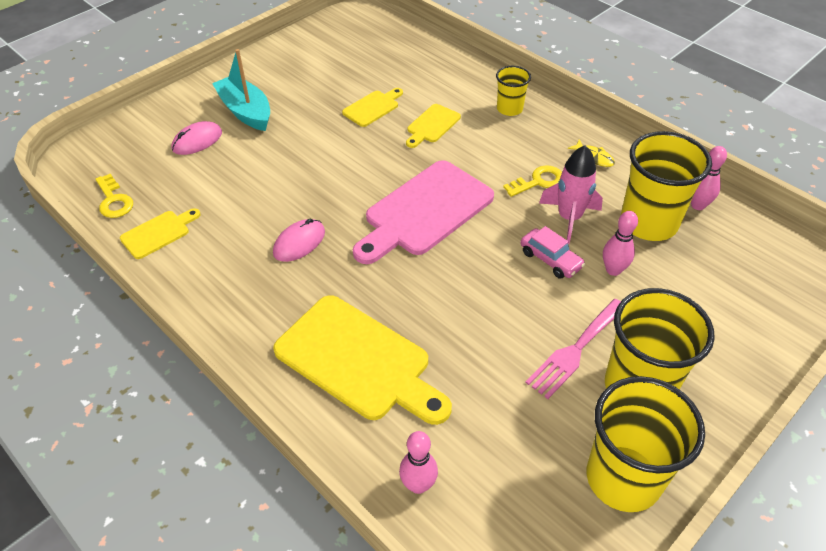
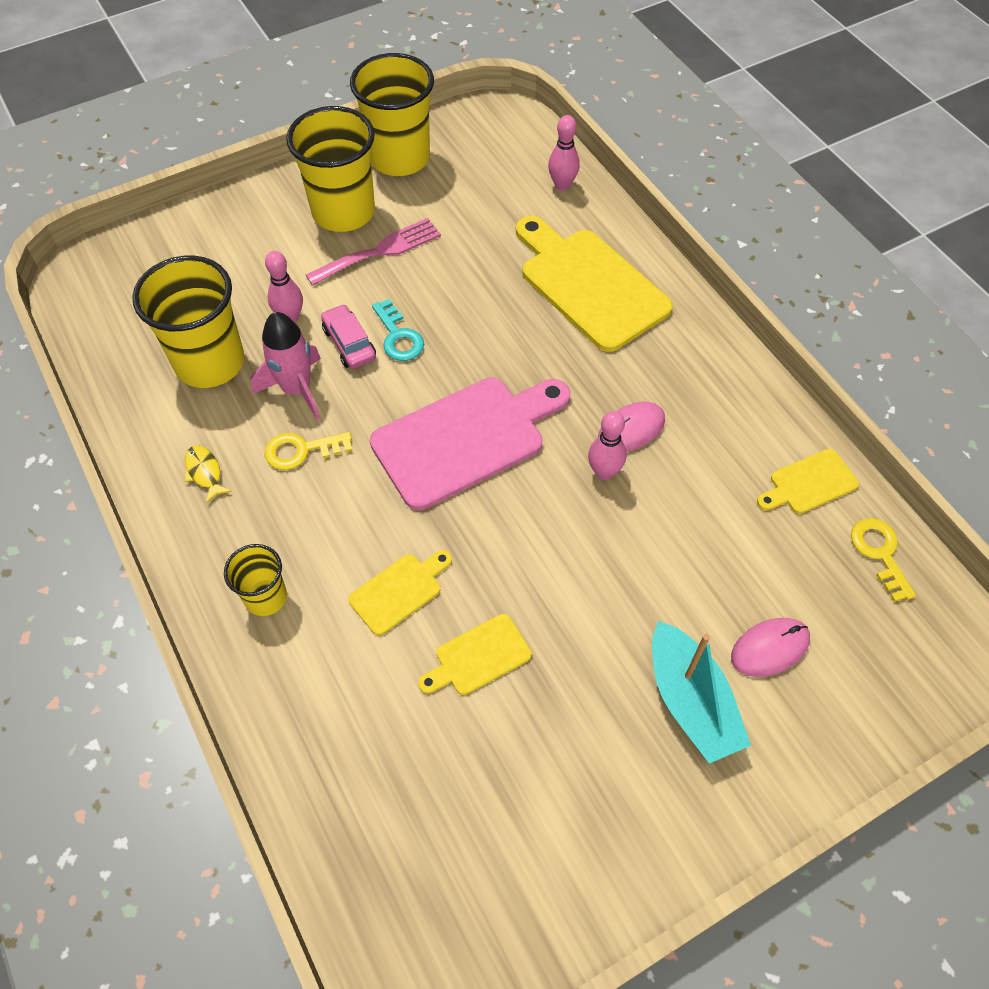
camera: 165 degrees left, 10 degrees up
pink bowling pin [691,146,727,210] -> pink bowling pin moved to [588,411,627,480]
none -> turquoise key [372,299,424,361]

